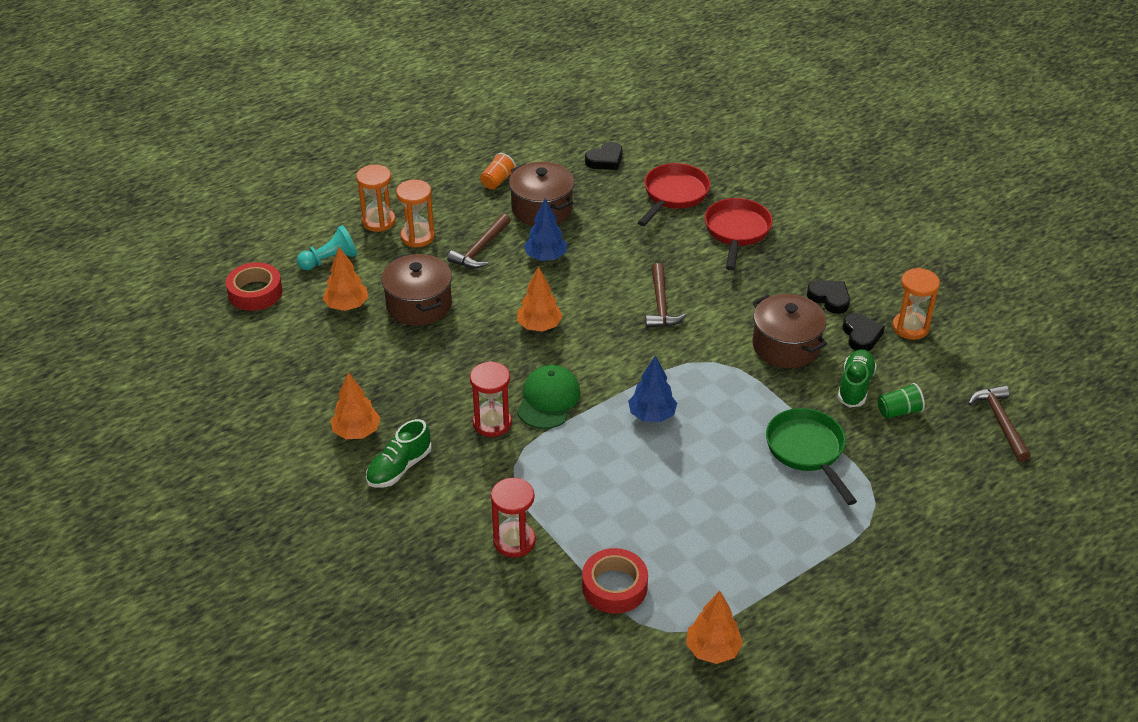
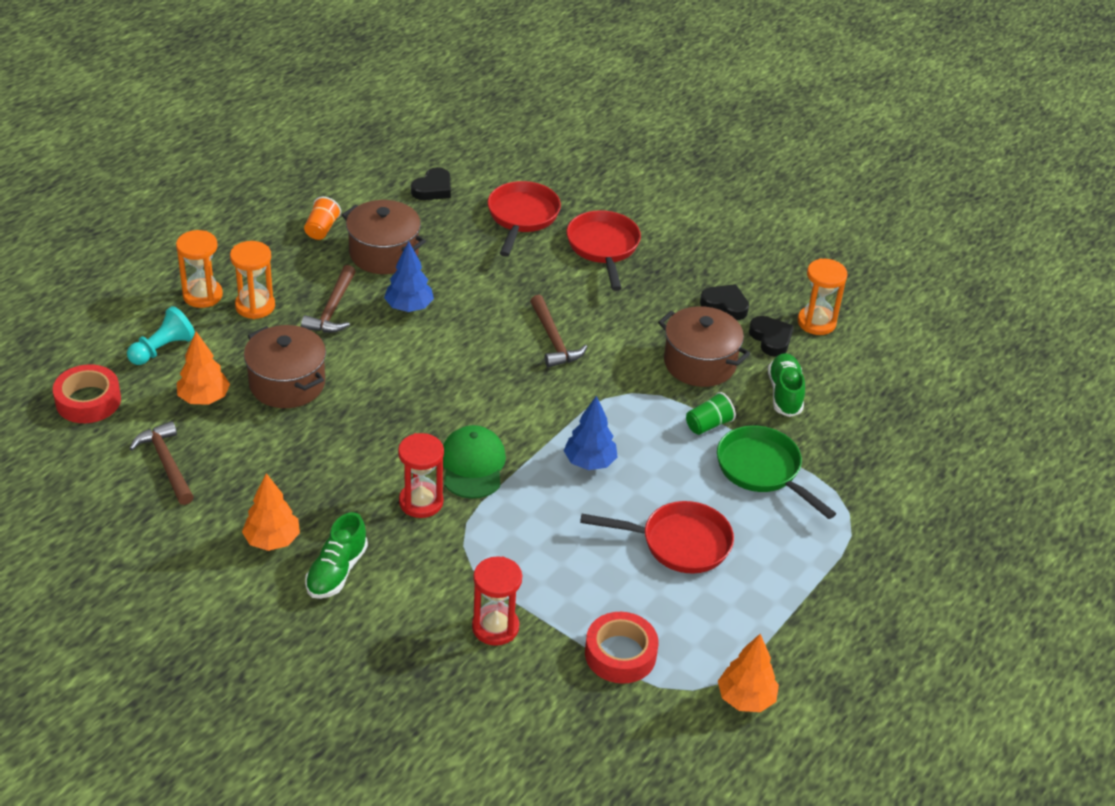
camera: 20 degrees left, 0 degrees up
orange tree [517,266,563,332] -> none
green cup [878,383,925,419] -> green cup moved to [686,392,736,435]
brown hammer [968,385,1031,462] -> brown hammer moved to [129,421,194,505]
none -> red pan [580,501,734,574]

